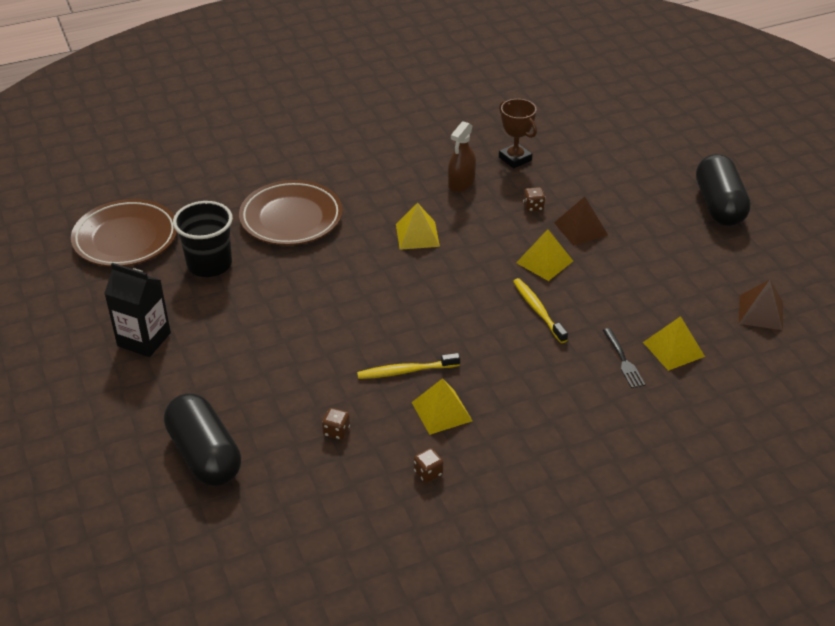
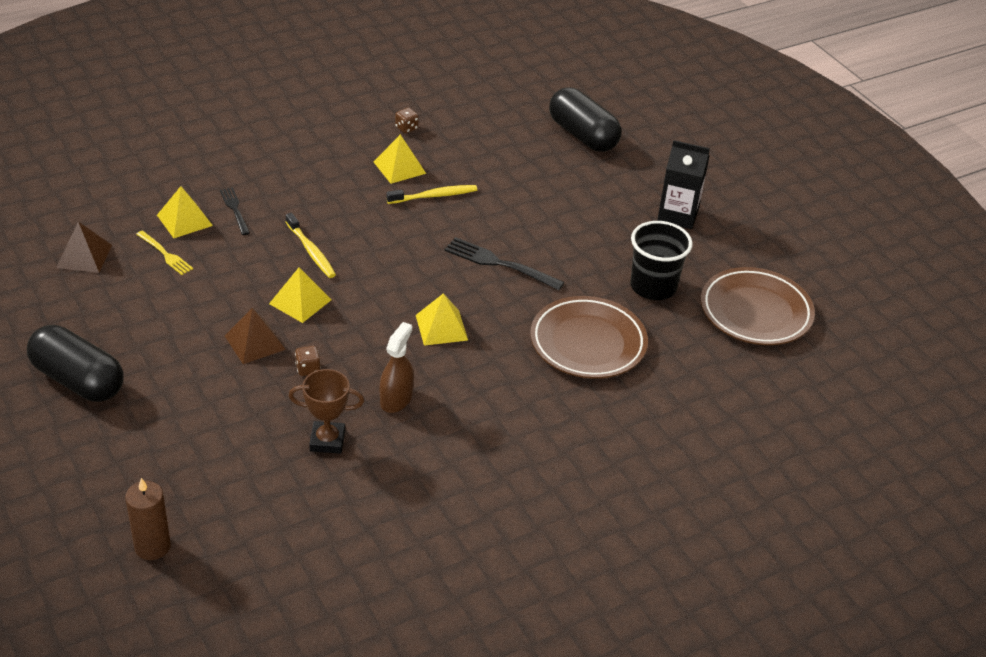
camera: 170 degrees right, 0 degrees up
brown dice [322,408,350,440] -> none
brown trophy [499,99,537,169] -> brown trophy turned 45 degrees counterclockwise [289,369,364,454]
black capsule [696,154,751,226] -> black capsule turned 45 degrees counterclockwise [27,325,123,402]
none -> brown candle [125,478,171,560]
none -> yellow fork [136,231,193,275]
none -> black fork [444,237,565,290]

